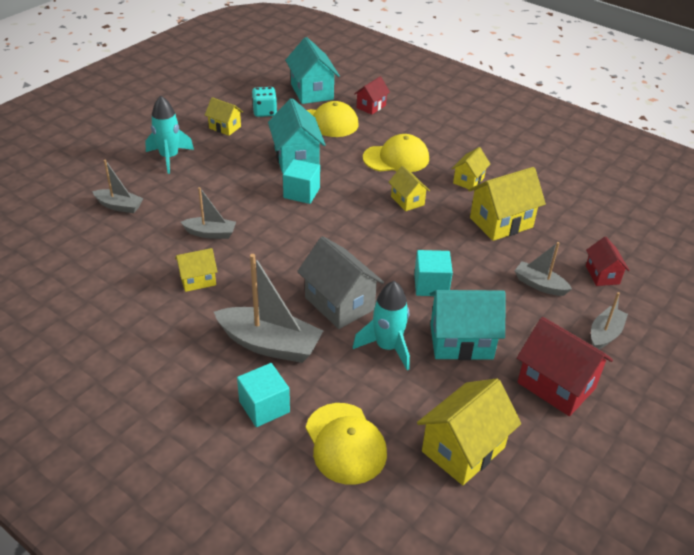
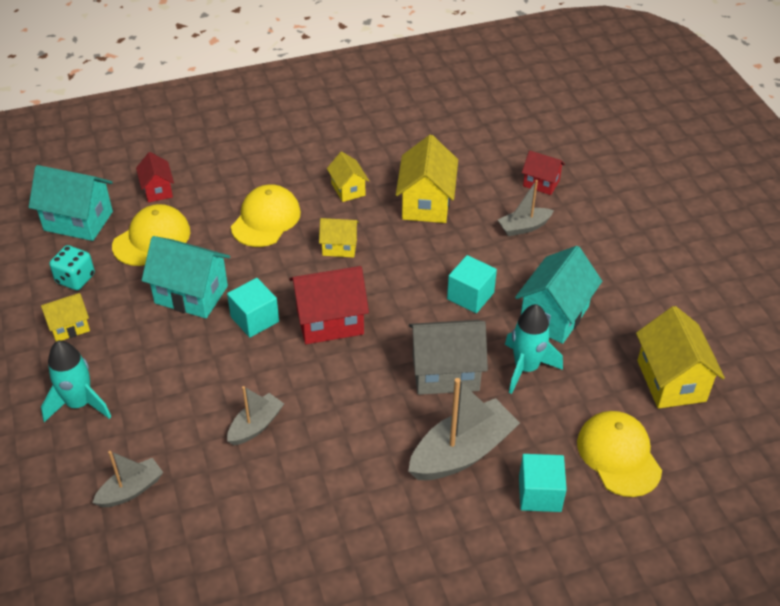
camera: 55 degrees left, 5 degrees up
yellow house [175,248,217,292] -> none
yellow cap [306,403,387,485] -> yellow cap turned 120 degrees counterclockwise [577,411,662,497]
red house [517,317,613,416] -> red house moved to [289,266,369,344]
grey boat [591,292,628,349] -> none

